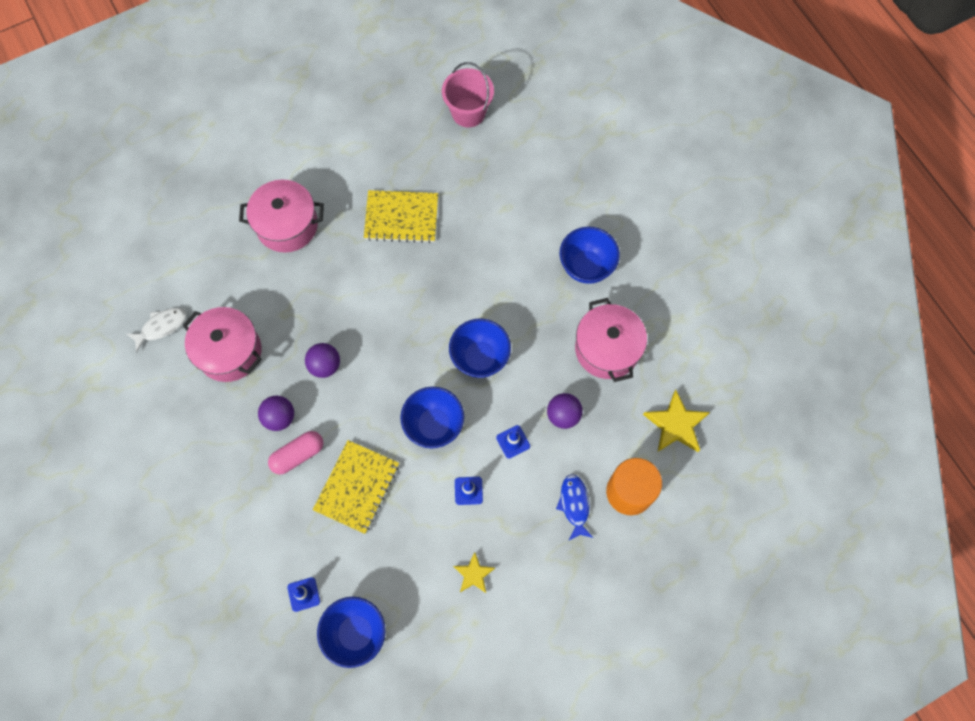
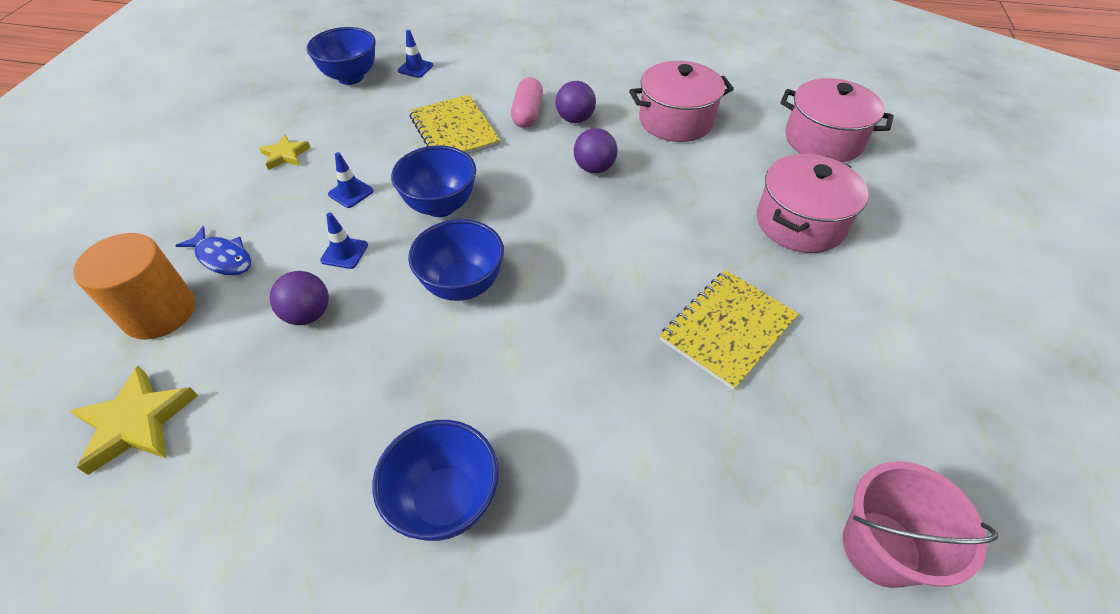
camera: 130 degrees right, 20 degrees down
white fish [127,308,187,352] -> none
pink pot [575,298,647,382] -> pink pot moved to [780,78,894,162]

